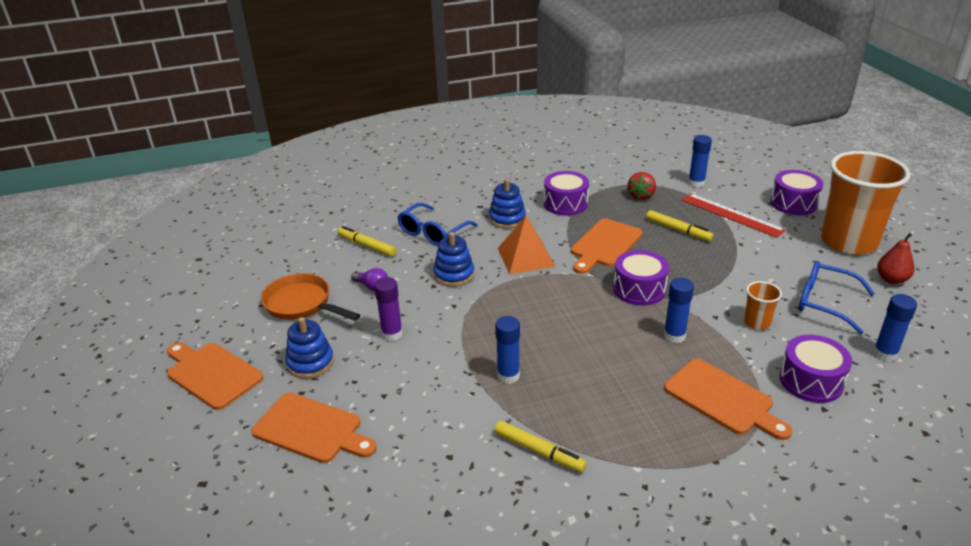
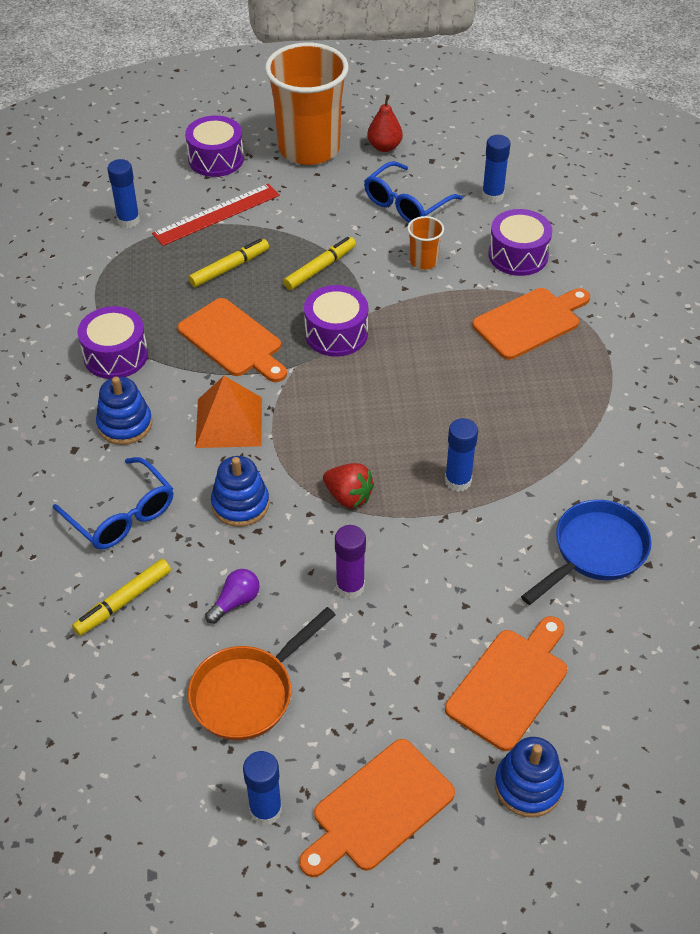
camera: 80 degrees left, 15 degrees up
blue stacking toy [285,317,334,379] -> blue stacking toy moved to [495,737,564,817]
yellow marker [495,421,587,472] -> yellow marker moved to [283,237,356,290]
red strawberry [628,172,656,200] -> red strawberry moved to [323,463,374,508]
blue glue stick [664,278,694,343] -> blue glue stick moved to [243,751,282,825]
none -> blue pan [521,500,652,605]

